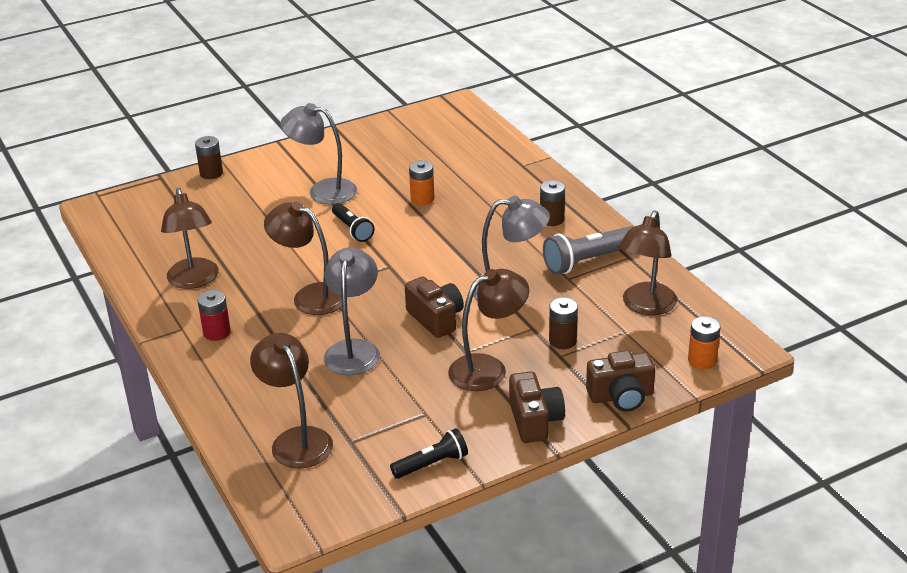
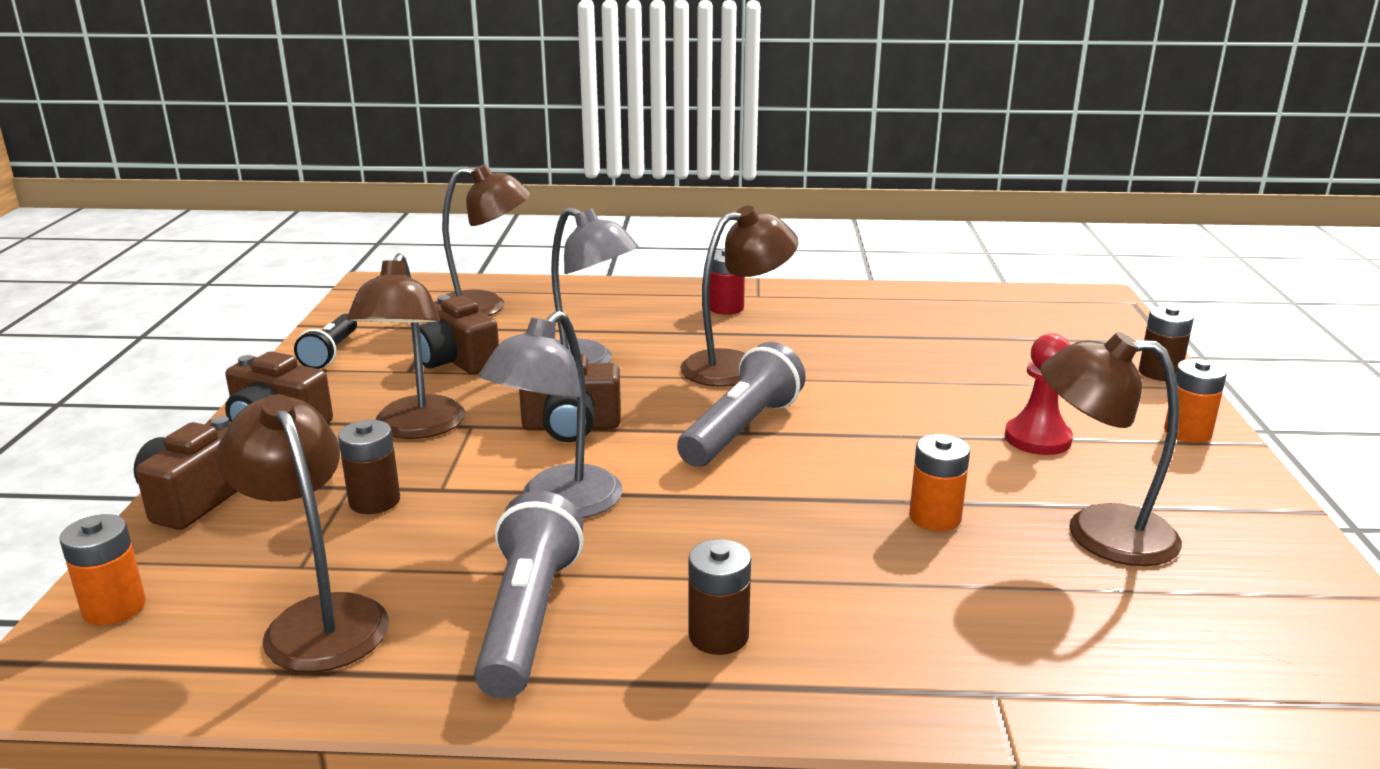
camera: 120 degrees right, 10 degrees down
brown lamp [161,188,219,289] -> brown lamp moved to [1040,332,1182,566]
grey lamp [280,103,357,205] -> red pawn [1005,333,1073,455]
black flashlight [332,203,374,242] -> none
none -> brown camera [412,295,499,374]
none -> grey flashlight [677,342,806,467]
none -> orange battery [1164,359,1227,443]

